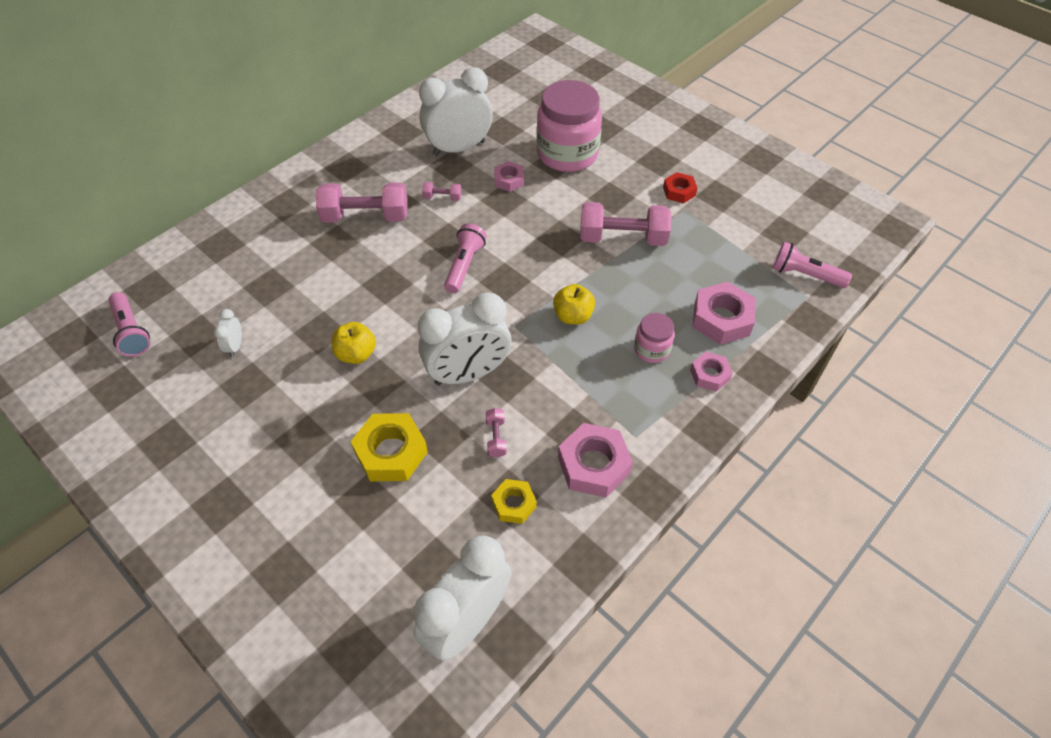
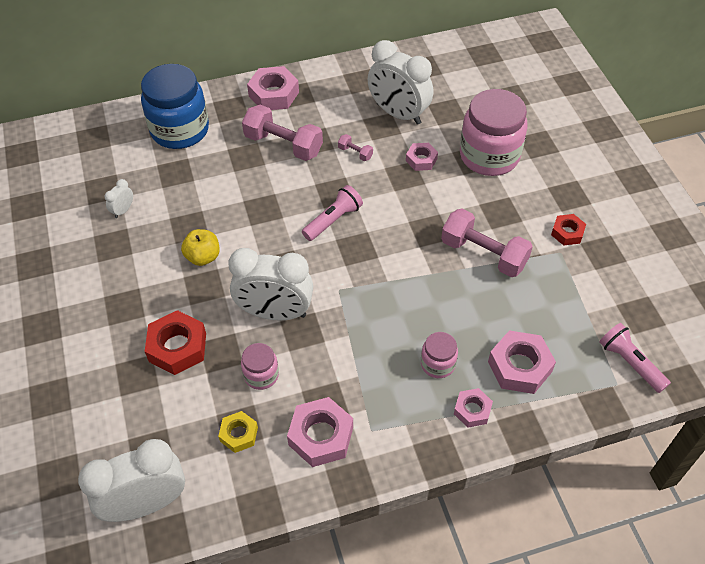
camera: 30 degrees right, 0 degrees up
pink flashlight [108,292,150,357] -> none
yellow nut [351,413,428,481] -> red nut [145,310,206,375]
white clock [419,67,493,156] -> white clock turned 150 degrees counterclockwise [368,40,433,125]
pink dumbbell [485,408,507,458] -> pink jar [241,343,279,390]
yellow apple [553,284,595,325] -> none
none -> blue jar [141,64,209,149]
none -> pink nut [247,66,299,110]

